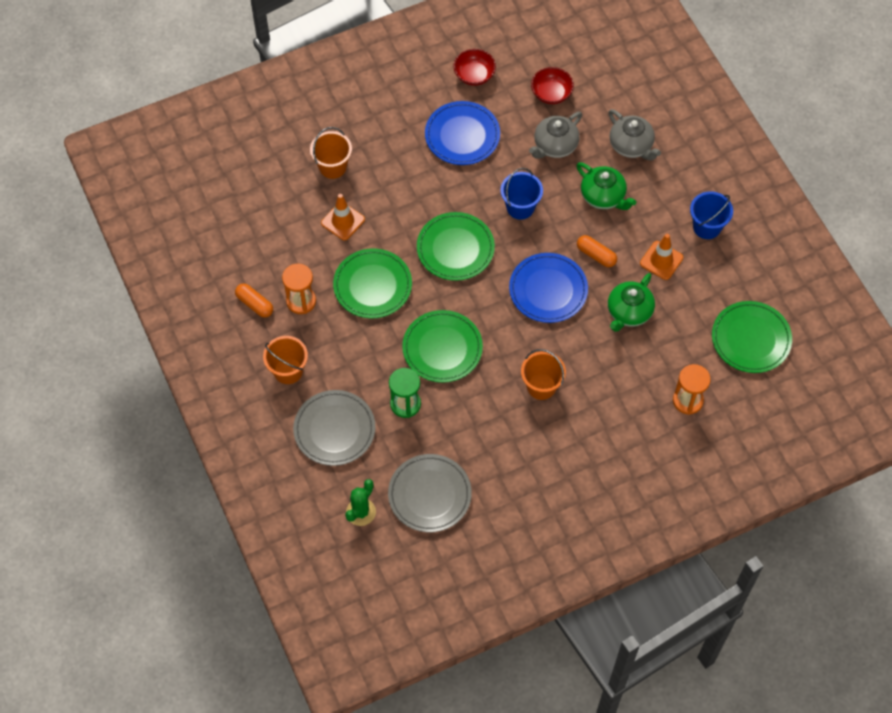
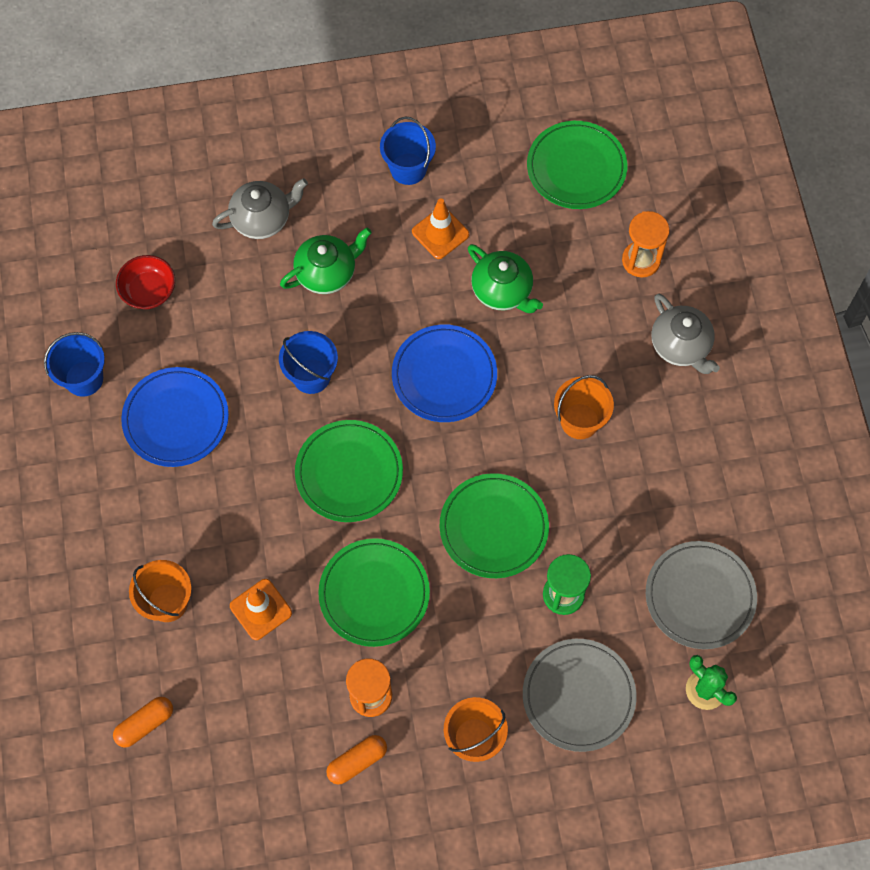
camera: 75 degrees left, 5 degrees up
red bowl [453,49,496,86] -> blue bucket [44,332,105,397]
grey teapot [529,112,582,159] -> grey teapot moved to [652,294,720,374]
orange capsule [577,235,617,267] -> orange capsule moved to [113,697,173,748]

